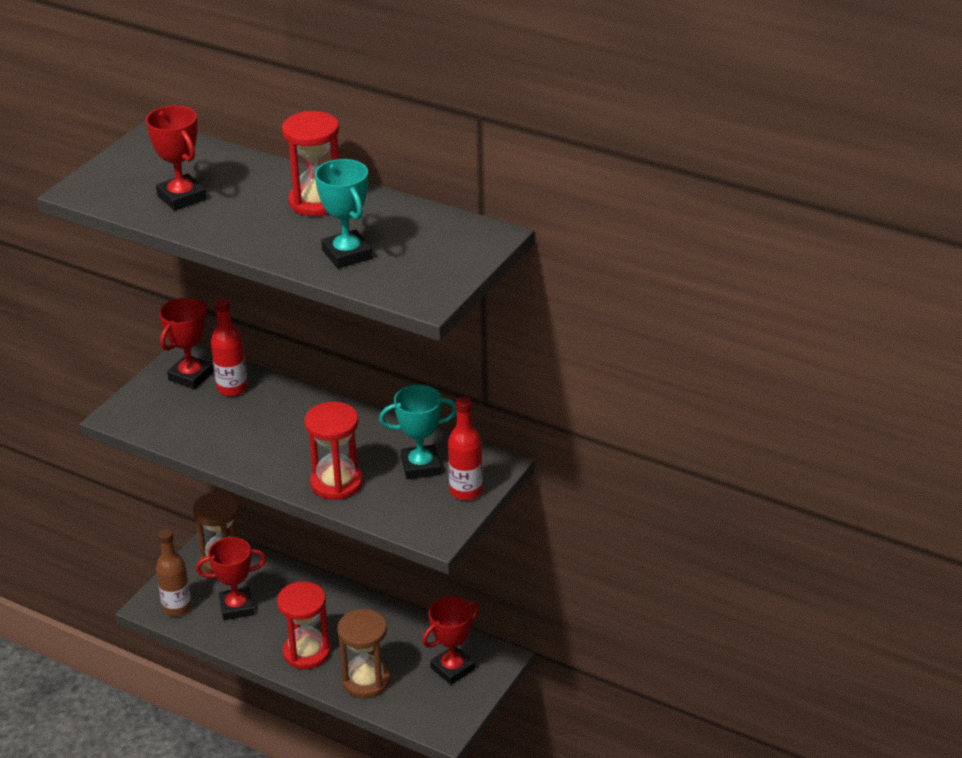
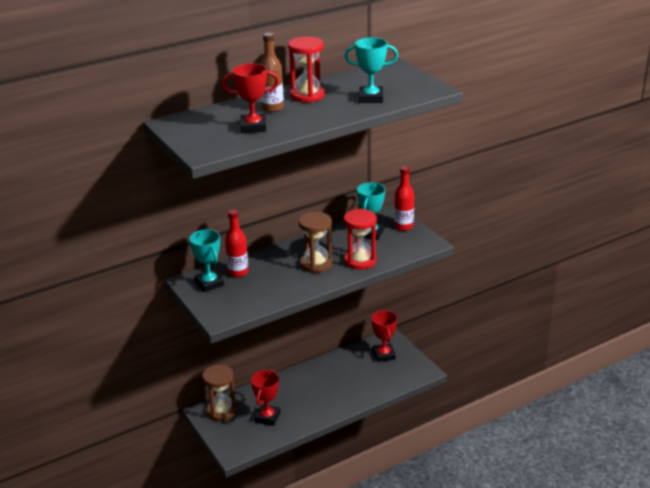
camera: 60 degrees left, 5 degrees down
brown bottle [156,529,191,616] -> brown bottle moved to [260,33,284,112]
red trophy [159,298,213,389] -> turquoise trophy [189,229,224,292]
red hourglass [277,581,330,669] -> none
brown hourglass [337,609,390,698] -> brown hourglass moved to [299,212,333,273]

